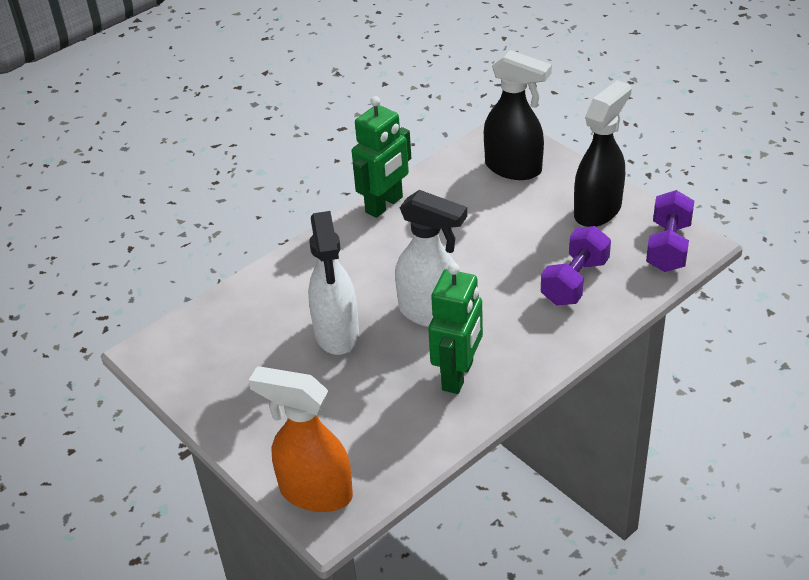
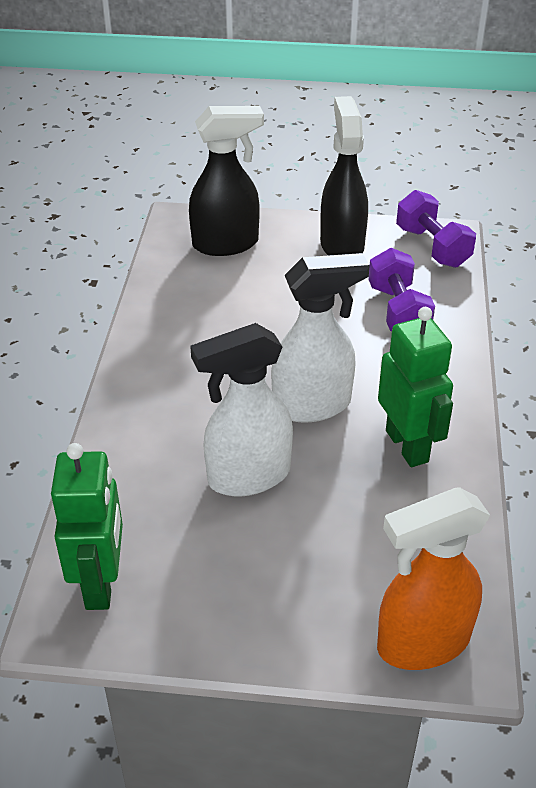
camera: 45 degrees left, 0 degrees up
white spray bottle [308,211,359,355] -> white spray bottle turned 120 degrees clockwise [190,323,293,496]
green robot [352,96,411,218] -> green robot moved to [51,443,123,610]

